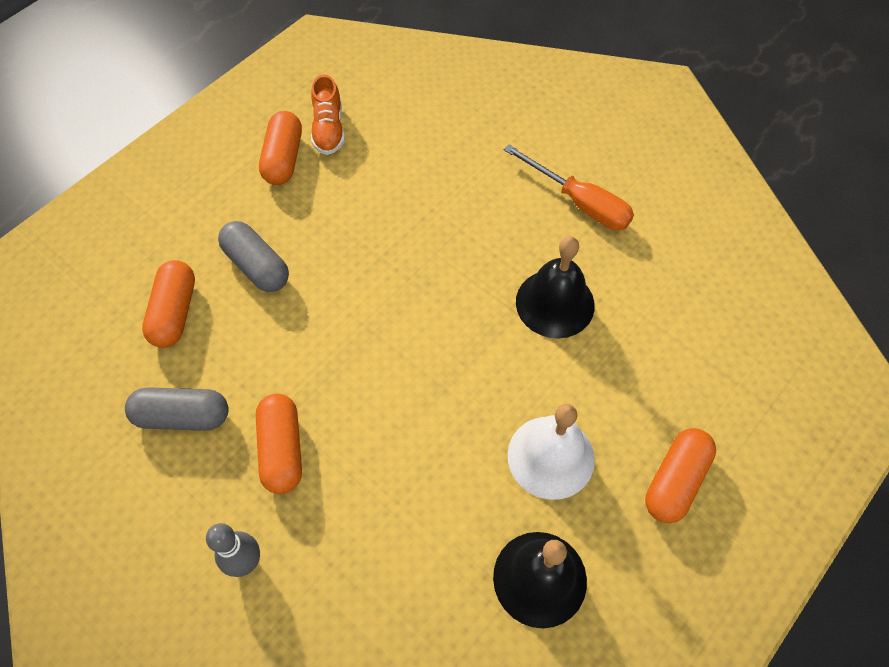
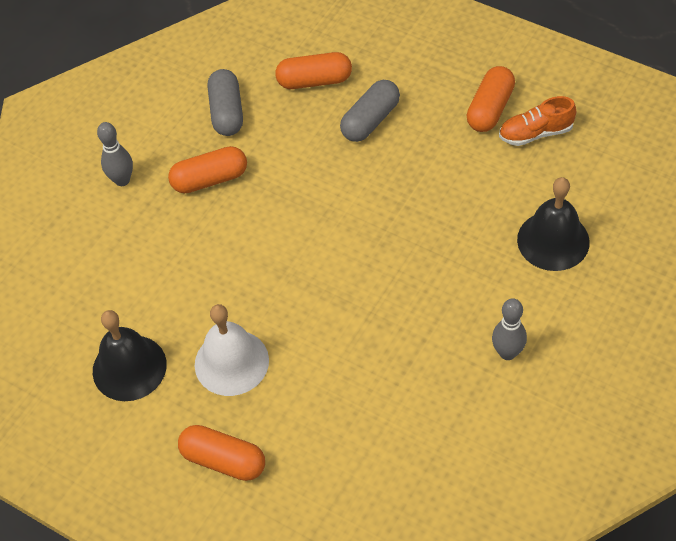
camera: 85 degrees right, 5 degrees down
orange capsule [259,111,302,185] -> orange capsule turned 60 degrees counterclockwise [466,66,515,132]
orange screwdriver [503,144,634,230] -> grey bowling pin [492,298,527,360]
black bell [516,236,595,339] -> black bell moved to [517,177,590,271]

